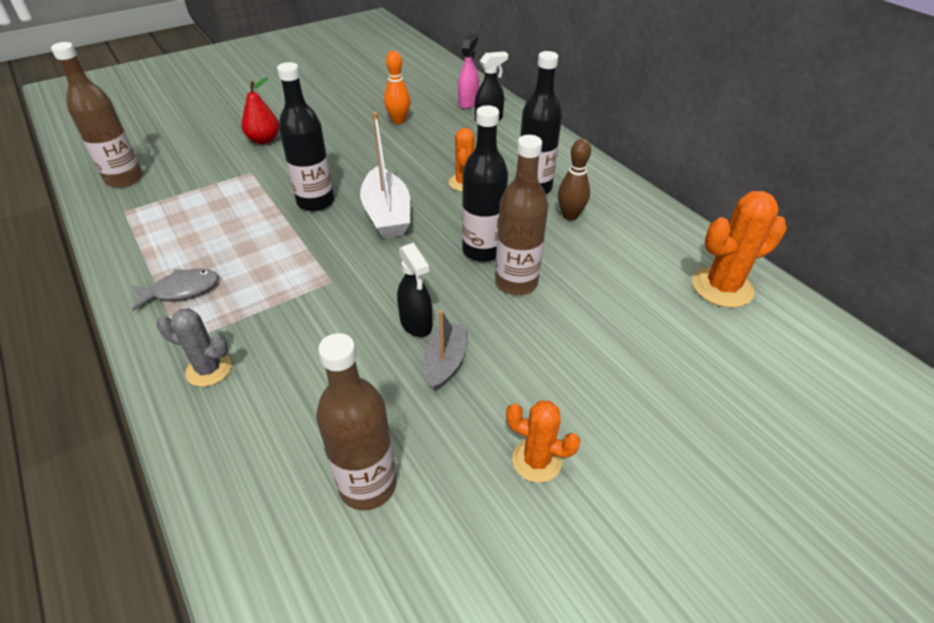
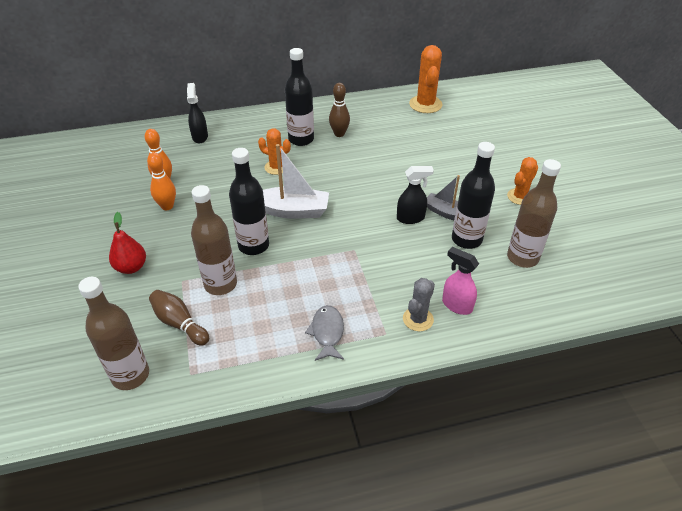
camera: 70 degrees left, 0 degrees up
pink spray bottle [458,34,479,109] -> pink spray bottle moved to [442,247,479,315]
black bottle [462,105,508,262] -> black bottle moved to [452,142,495,249]
brown bottle [495,135,548,295] -> brown bottle moved to [191,185,237,295]
none -> orange bowling pin [147,153,176,210]
none -> brown bowling pin [149,290,209,346]

